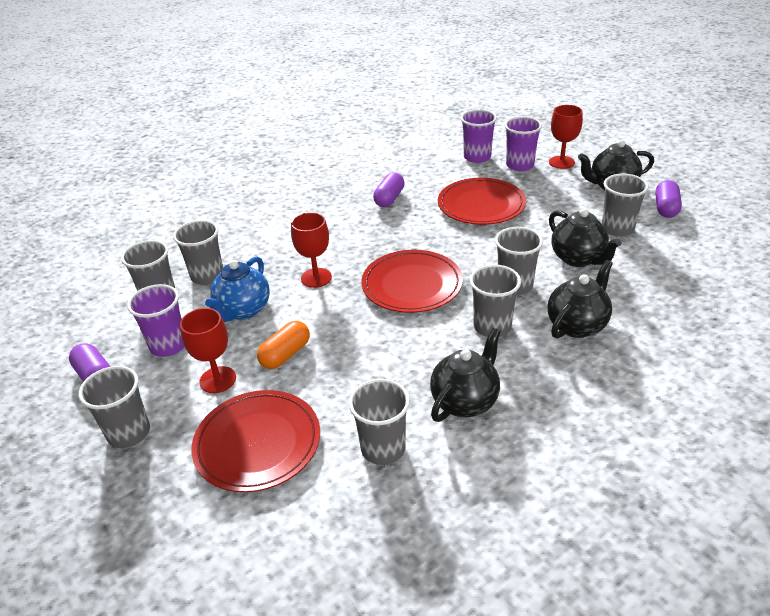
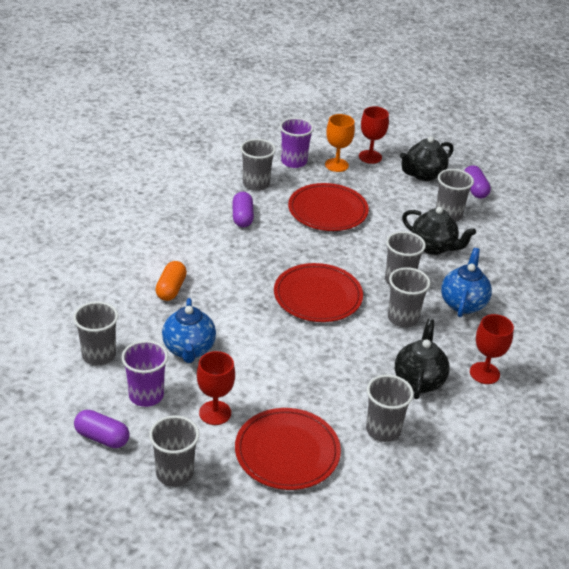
camera: 30 degrees left, 0 degrees up
grey cup [173,220,223,285] -> grey cup moved to [240,139,276,191]
orange capsule [257,321,310,369] -> orange capsule moved to [155,261,187,301]
red goblet [291,212,332,288] -> red goblet moved to [470,314,514,384]
purple cup [505,116,542,171] -> orange goblet [325,114,355,172]
black teapot [548,260,613,338] -> blue teapot [441,248,492,317]

